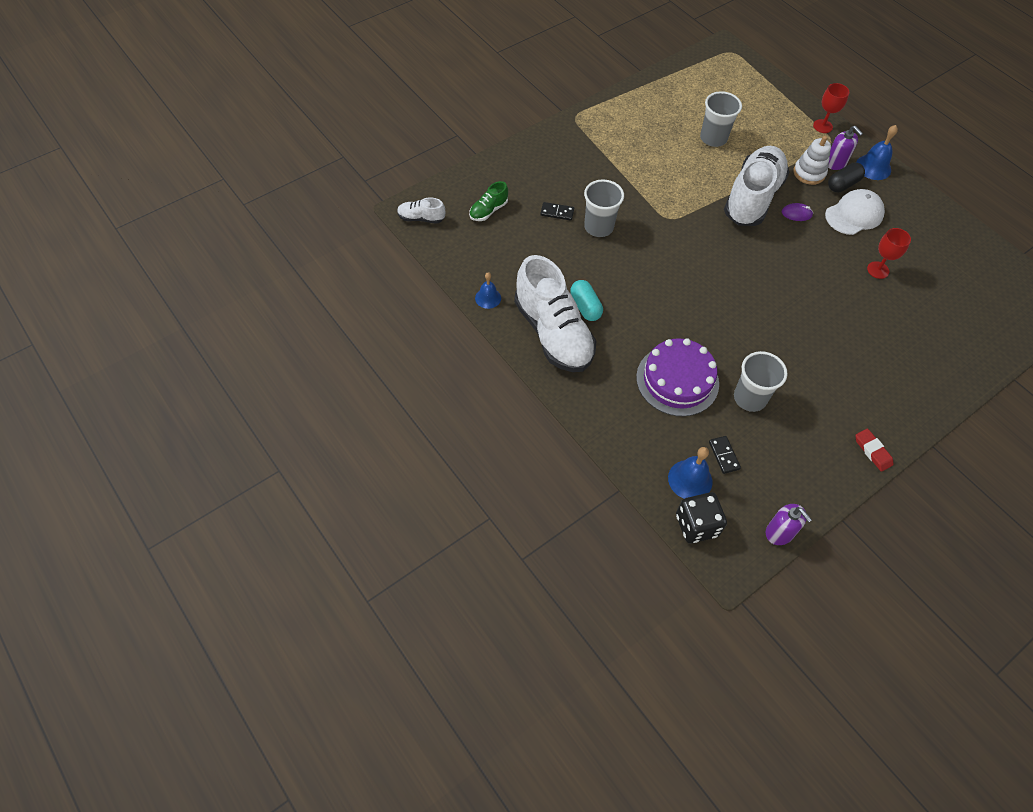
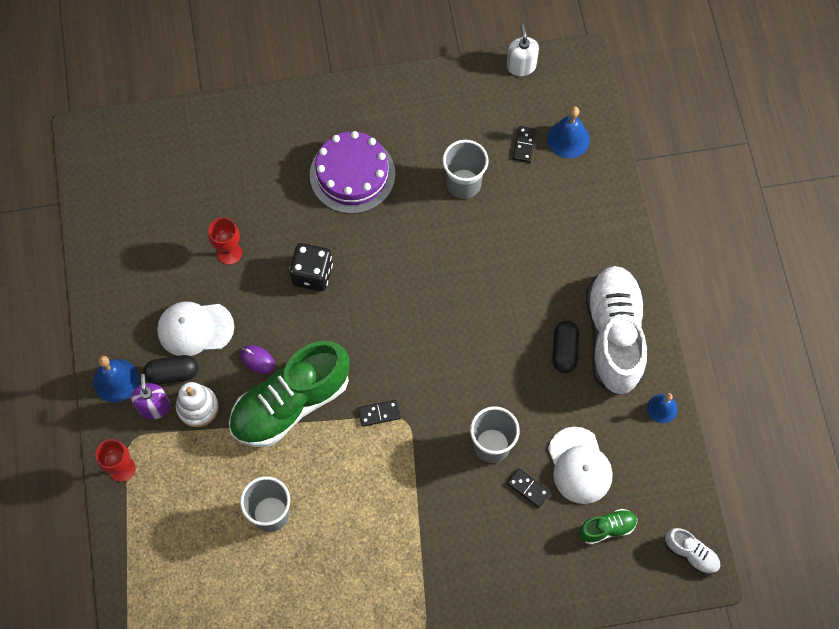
camera: 150 degrees left, 10 degrees up
turquoise capsule [570,280,603,321] -> black capsule [552,321,579,373]
purple cake [636,338,719,416] -> purple cake moved to [310,131,395,214]
black dice [676,492,727,544] -> black dice moved to [289,243,333,291]
white shoe [724,146,789,226] -> green shoe [229,341,349,447]
purple soap dispenser [766,504,812,545] -> white soap dispenser [507,24,539,76]
red eraser [855,428,894,472] -> none
none -> black domino [358,400,401,427]
none -> white cap [548,427,613,504]

